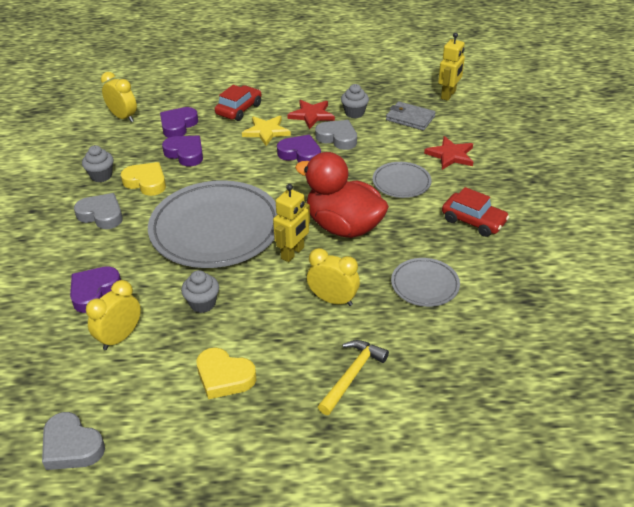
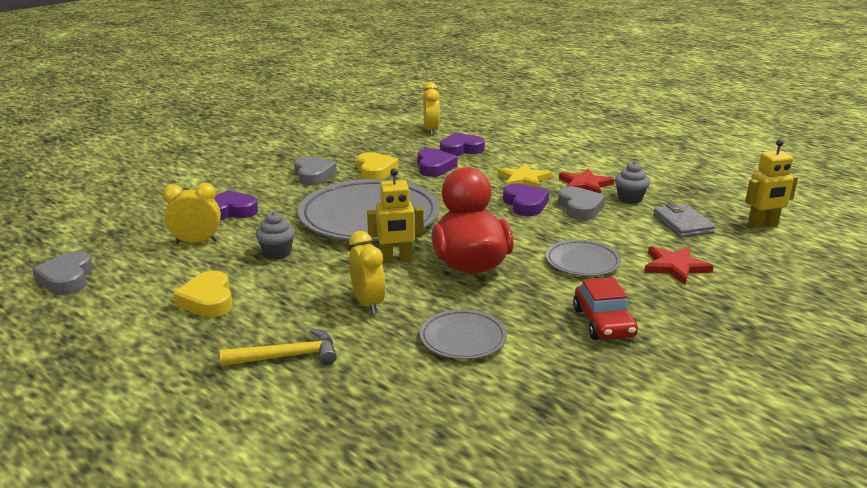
camera: 45 degrees right, 15 degrees down
grey cupcake [82,145,114,182] -> none
red car [215,85,262,121] -> none

